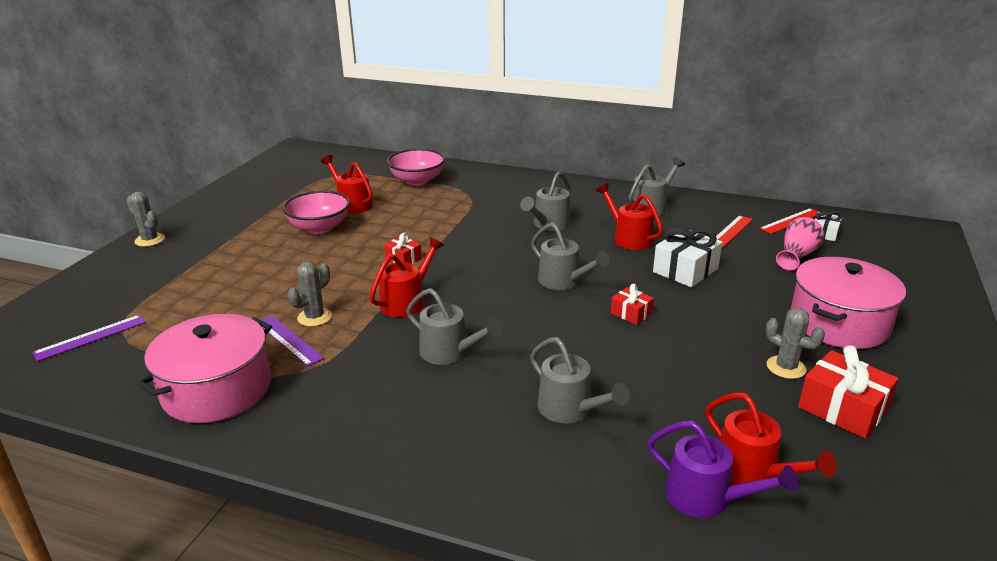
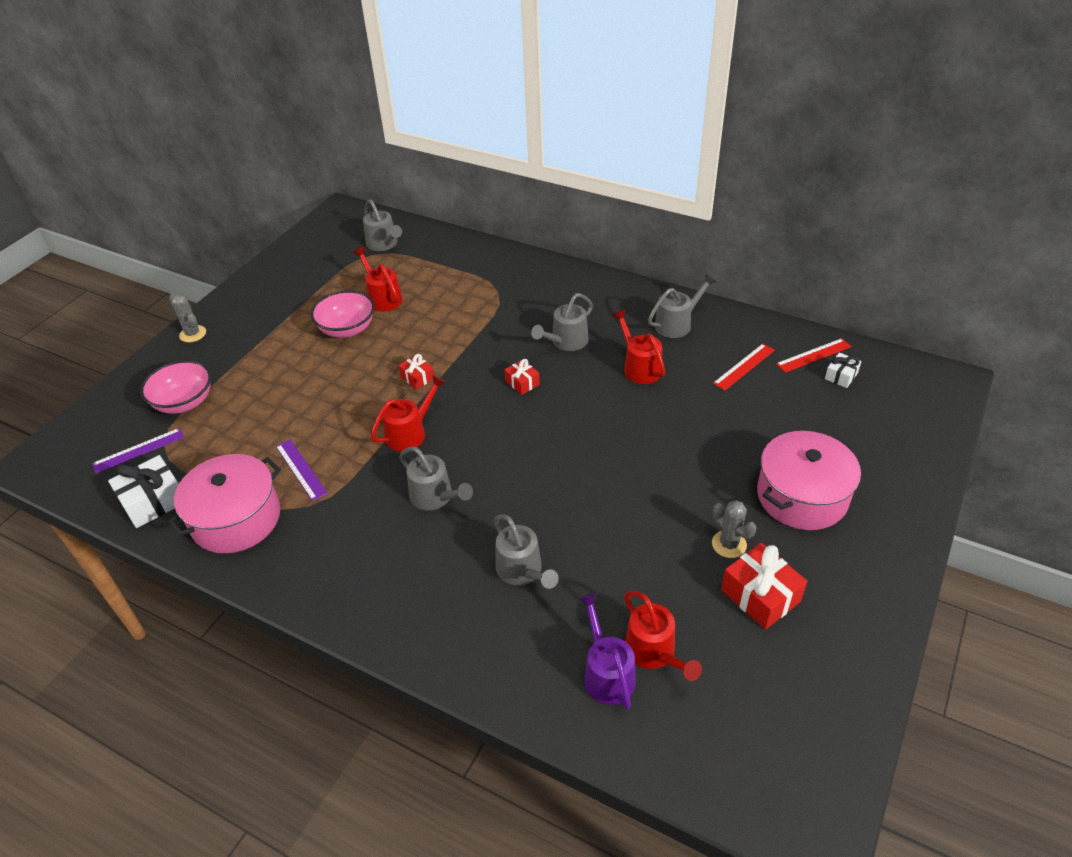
camera: 10 degrees right, 15 degrees up
grey cactus [288,262,332,327] -> none
pink bowl [387,149,445,186] -> pink bowl moved to [140,360,211,414]
grey watering can [531,223,610,290] -> grey watering can moved to [363,199,402,251]
red gift [611,284,654,325] -> red gift moved to [504,359,540,395]
purple watering can [647,421,798,518] -> purple watering can turned 150 degrees counterclockwise [578,593,636,709]
white gift [653,227,723,288] -> white gift moved to [108,455,179,528]
pink vase [776,217,824,270] -> none

